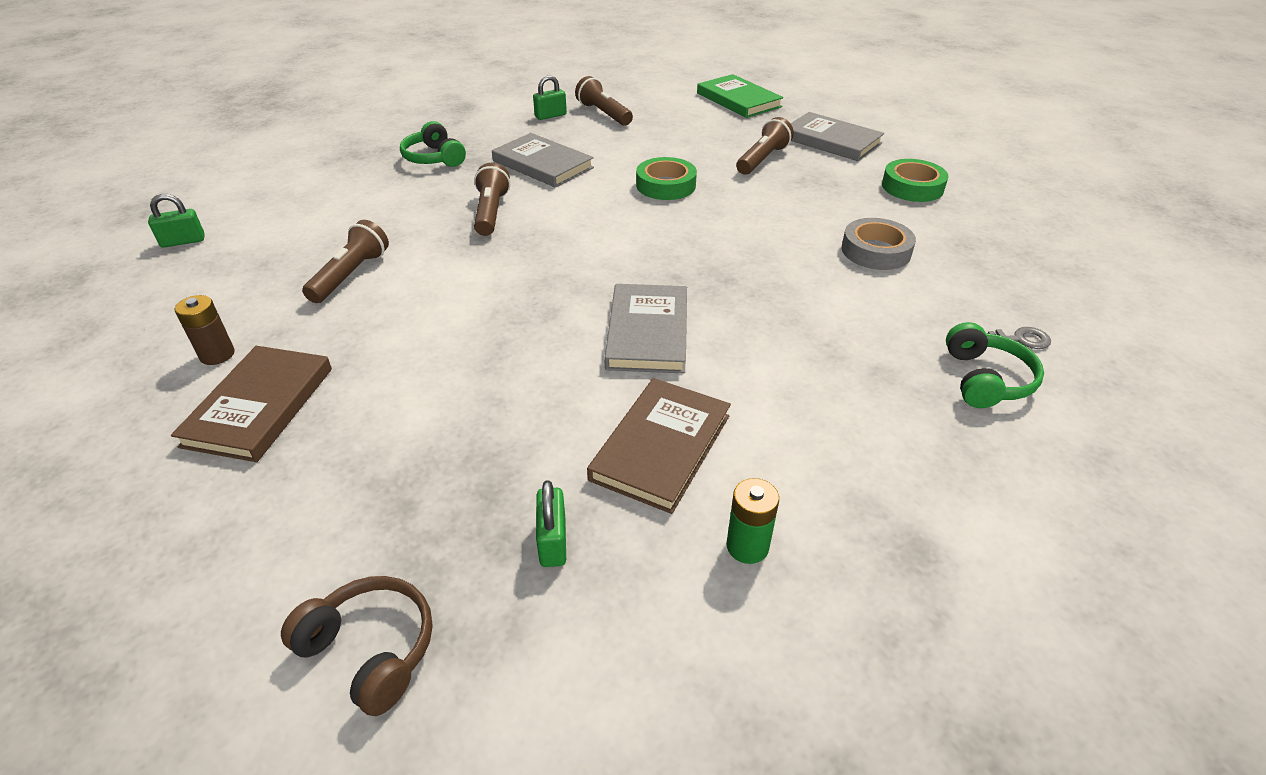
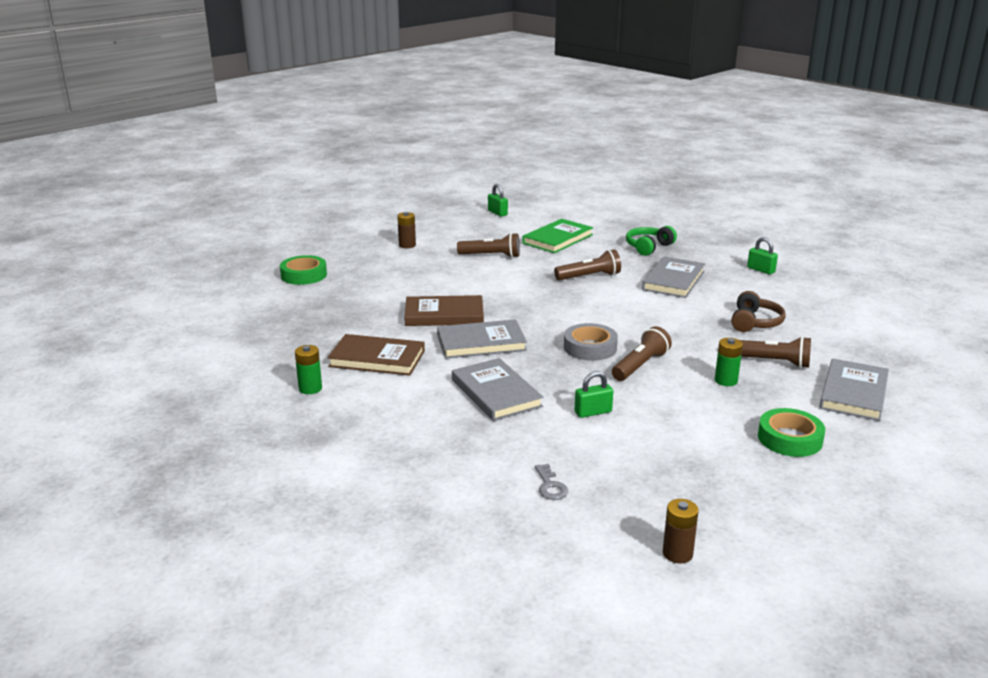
camera: 75 degrees right, 15 degrees down
brown book [171,346,332,462] -> brown book moved to [404,295,484,326]
brown headphones [281,576,433,716] -> brown headphones moved to [731,291,786,332]
green padlock [536,480,566,567] -> green padlock moved to [575,371,613,418]
brown flashlight [575,76,633,126] -> brown flashlight moved to [612,326,672,381]
green tape [636,157,697,200] -> green tape moved to [280,255,327,285]
green book [697,74,783,118] -> green book moved to [522,219,593,253]
grey tape [842,218,916,270] -> grey tape moved to [564,323,618,361]
green headphones [946,322,1044,408] -> none
none -> grey book [452,358,543,421]
none -> brown battery [663,499,699,563]
none -> green battery [715,338,743,386]

